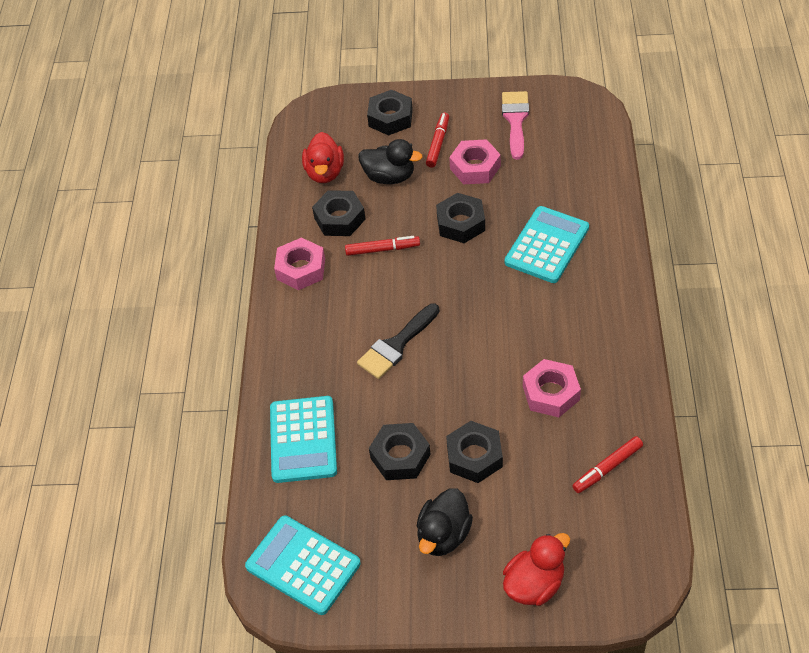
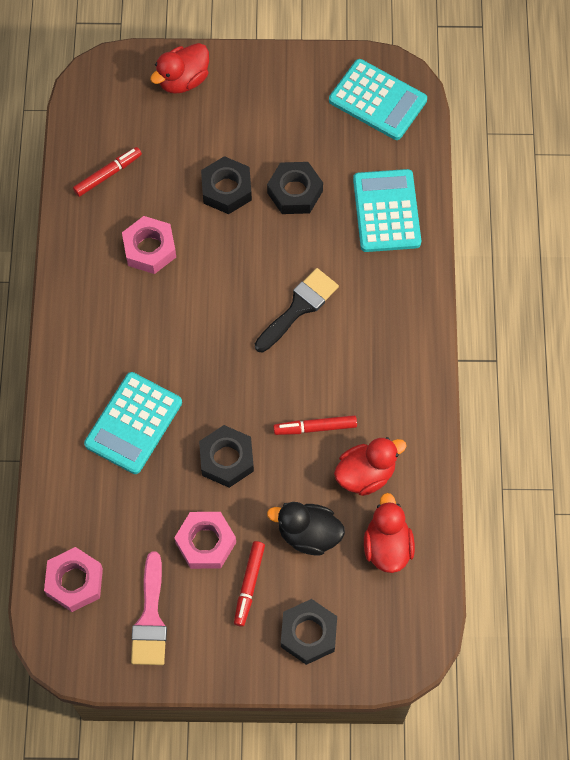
camera: 175 degrees right, 15 degrees up
pink nut [274,237,325,290] -> pink nut moved to [44,547,103,612]
black nut [312,190,366,236] -> red duck [334,437,407,496]
black duck [417,488,473,556] -> none

